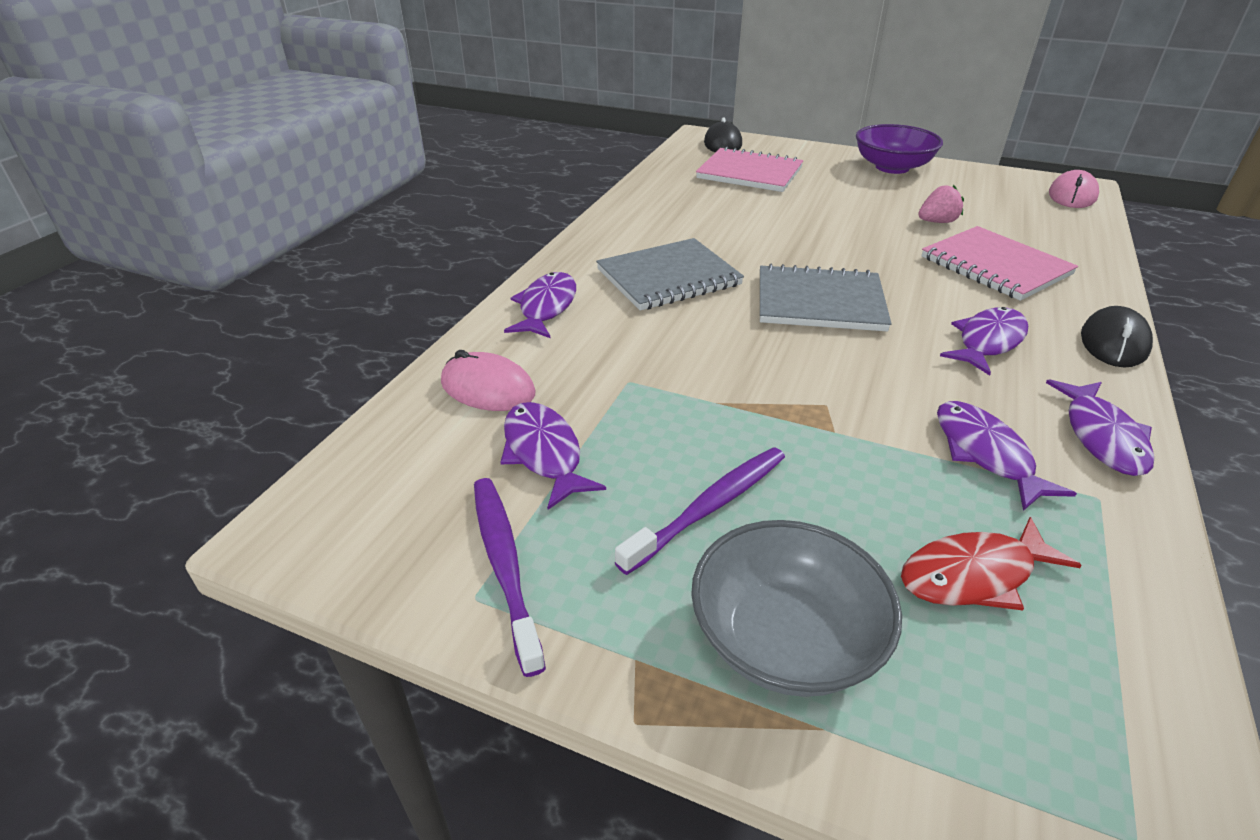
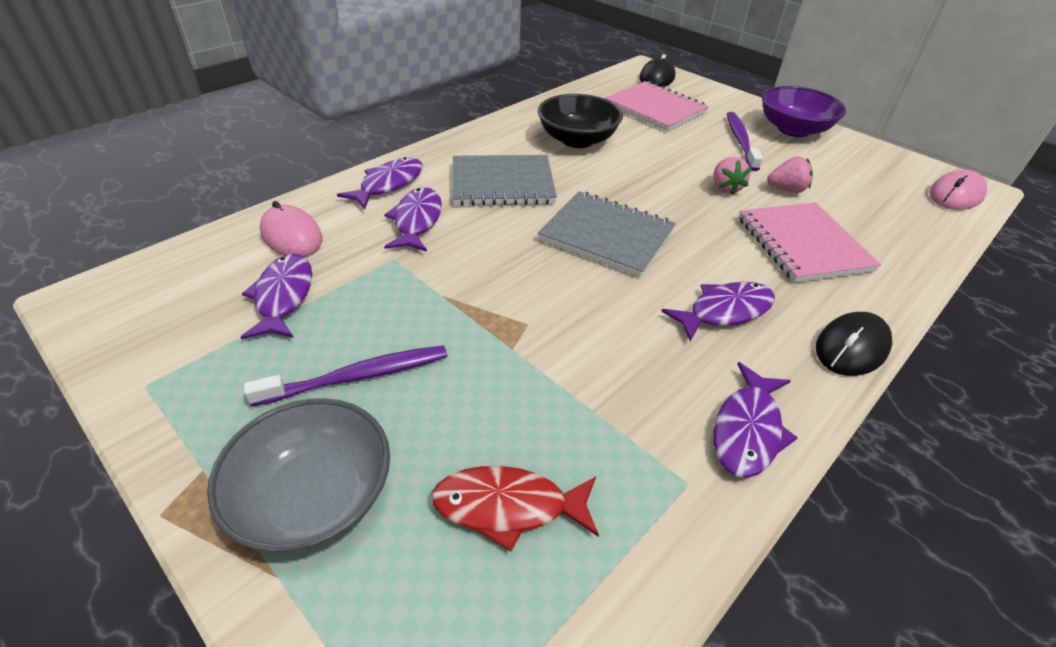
camera: 20 degrees right, 5 degrees up
purple toothbrush [474,478,546,677] -> purple toothbrush moved to [727,112,763,171]
purple fish [937,401,1077,511] -> purple fish moved to [384,187,442,252]
none -> black bowl [538,94,623,148]
none -> pink strawberry [714,157,751,195]

